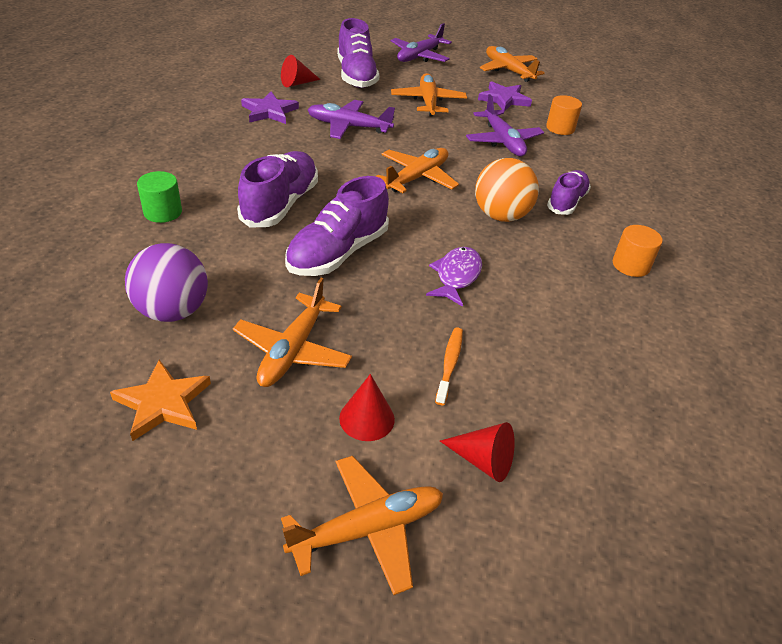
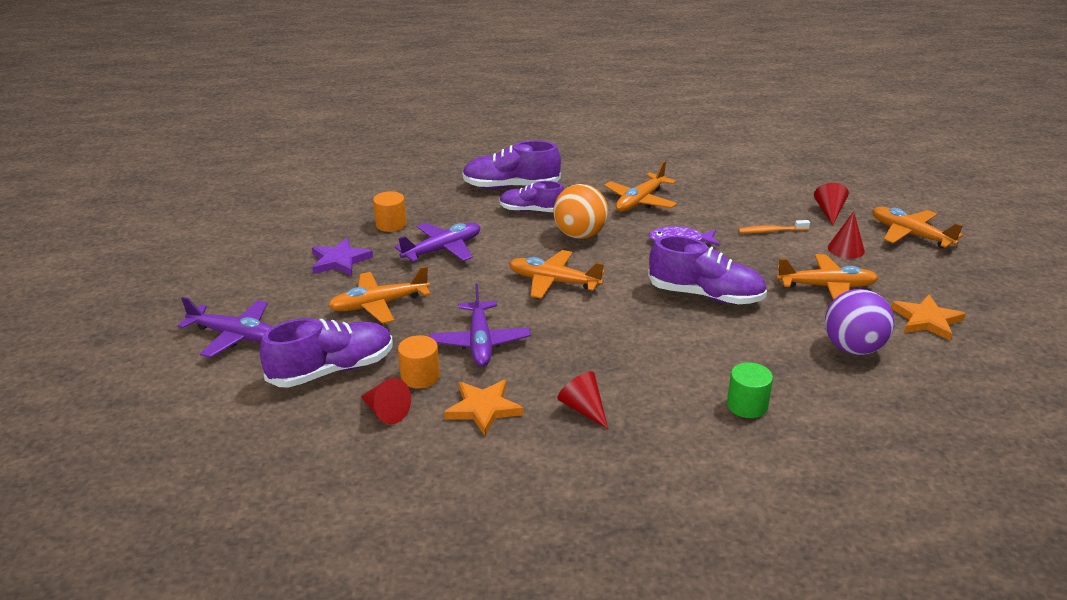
camera: 105 degrees left, 10 degrees down
purple shoe [237,151,318,228] -> purple shoe moved to [462,141,561,189]
purple star [241,91,299,124] -> orange star [444,380,524,436]
orange plane [480,46,545,82] -> orange plane moved to [604,161,677,212]
orange cylinder [613,225,662,277] -> orange cylinder moved to [398,335,440,389]
none -> red cone [557,371,608,429]

